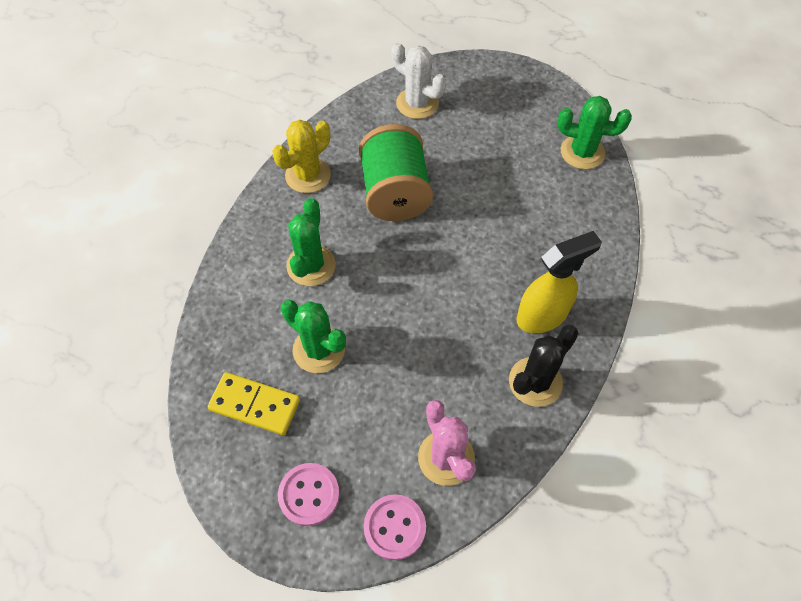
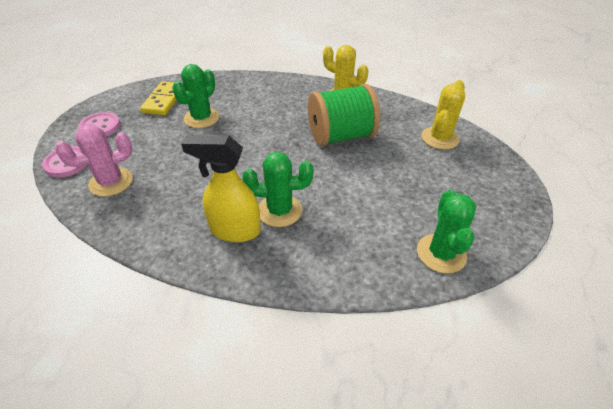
camera: 80 degrees right, 15 degrees down
green cactus [286,198,336,286] -> green cactus moved to [242,152,313,227]
white cactus [391,42,446,119] -> yellow cactus [421,80,465,150]
black cactus [509,324,579,407] -> none
yellow spray bottle [517,231,602,333] -> yellow spray bottle turned 135 degrees clockwise [181,135,261,242]

